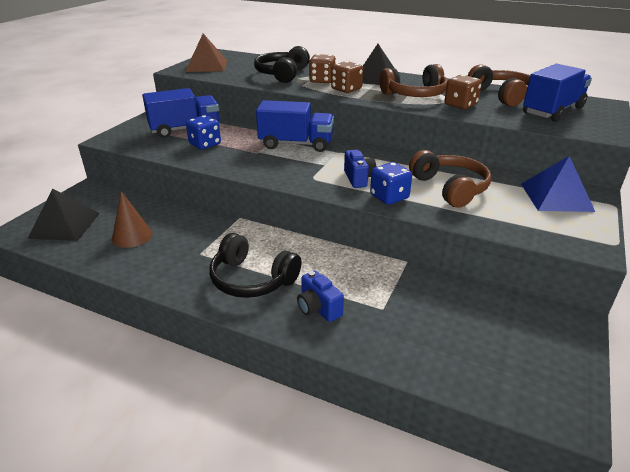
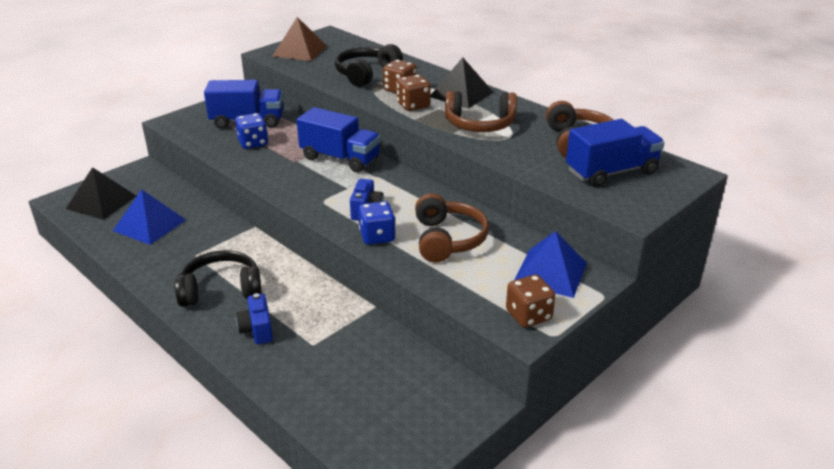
camera: 20 degrees right, 0 degrees up
brown cone [112,191,153,248] -> blue pyramid [113,189,186,245]
black headphones [209,233,302,298] -> black headphones turned 120 degrees clockwise [175,250,262,307]
brown dice [444,75,482,109] -> brown dice moved to [506,275,555,328]

